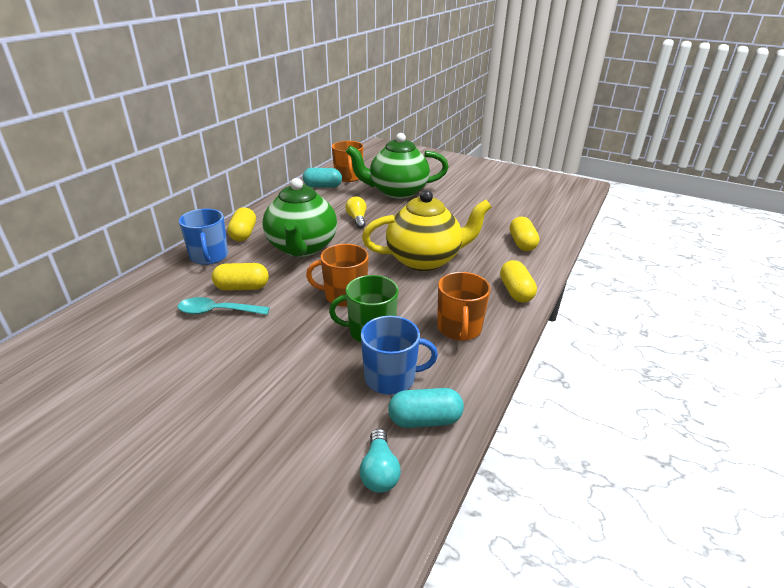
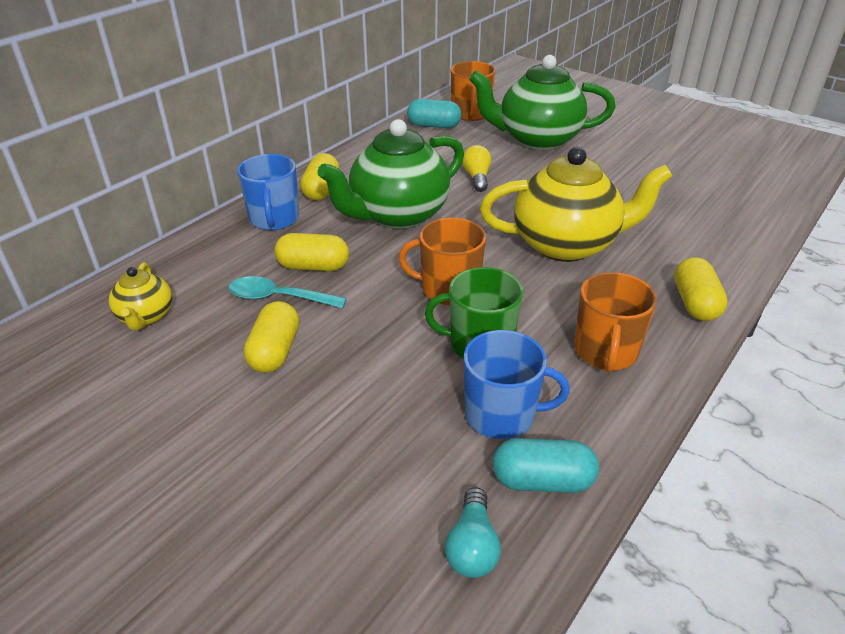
camera: 10 degrees right, 5 degrees up
green teapot [263,178,337,257] -> green teapot turned 45 degrees clockwise [317,119,464,229]
yellow capsule [510,217,539,251] -> yellow capsule moved to [244,301,299,373]
none -> yellow teapot [109,262,172,330]

